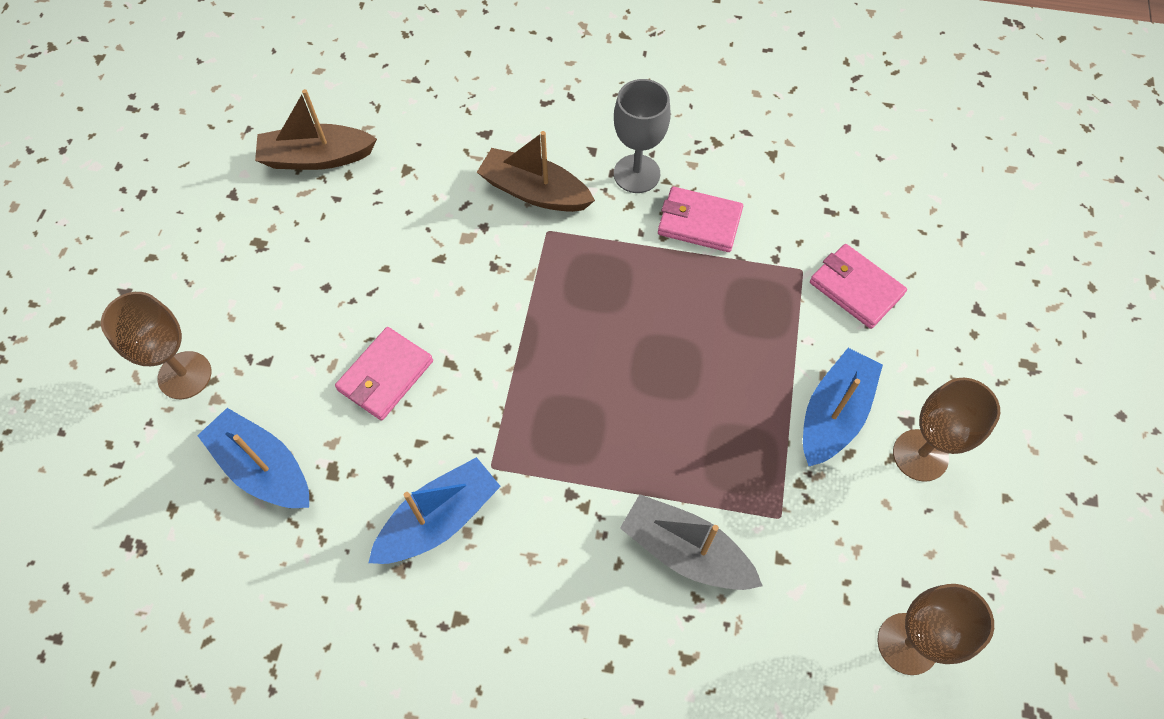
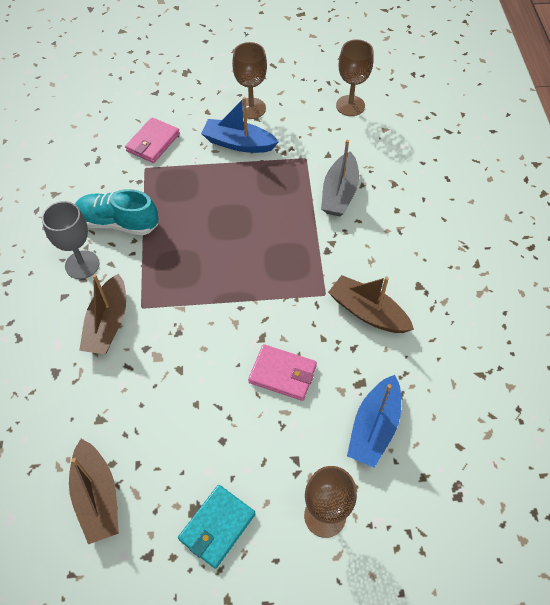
camera: 105 degrees left, 5 degrees down
blue boat [368,457,501,564] -> brown boat [328,275,414,333]
pink wallet [658,187,743,252] -> turquoise shoe [75,189,158,235]
none -> turquoise wallet [178,485,255,569]

